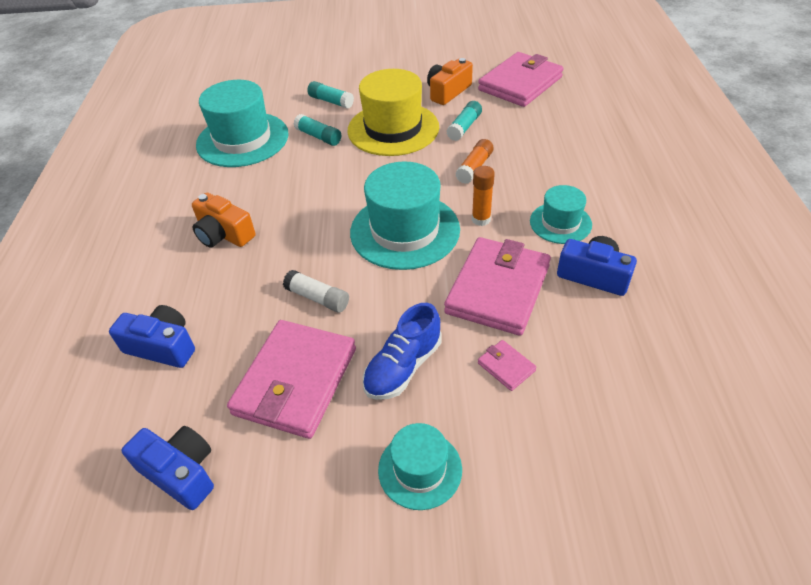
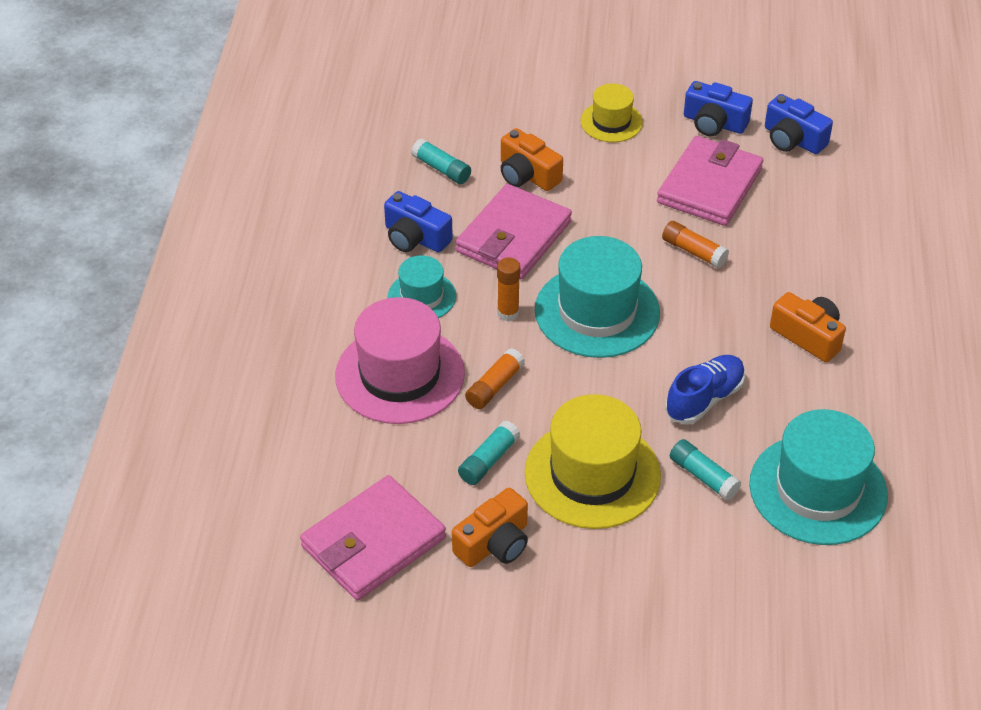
camera: 175 degrees left, 0 degrees up
blue camera [109,305,195,368] -> blue camera moved to [684,81,753,136]
white glue stick [283,270,349,313] -> orange glue stick [662,221,729,268]
turquoise glue stick [307,81,354,109] -> turquoise glue stick moved to [411,138,471,184]
blue shoe [362,303,442,400] -> blue shoe moved to [665,355,745,424]
turquoise hat [378,423,462,510] -> yellow hat [581,84,643,142]
pink wallet [478,340,537,391] -> orange camera [501,128,563,191]
none -> pink hat [335,297,465,424]

